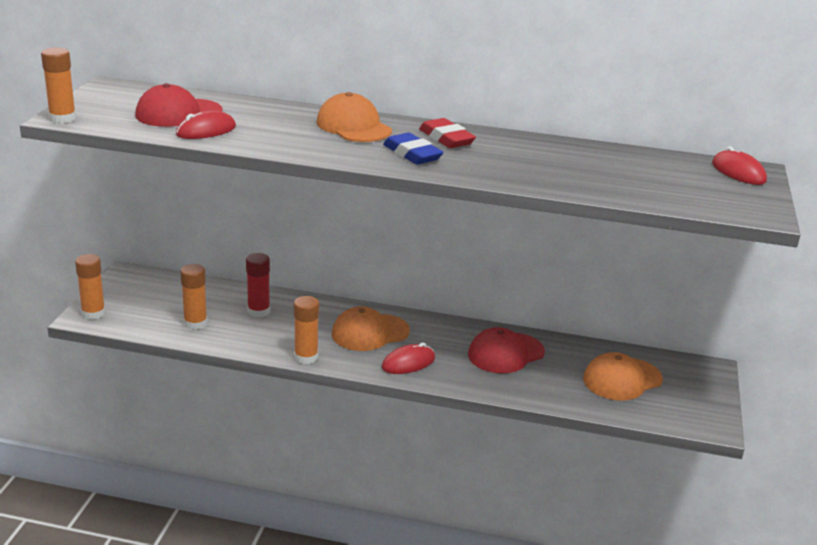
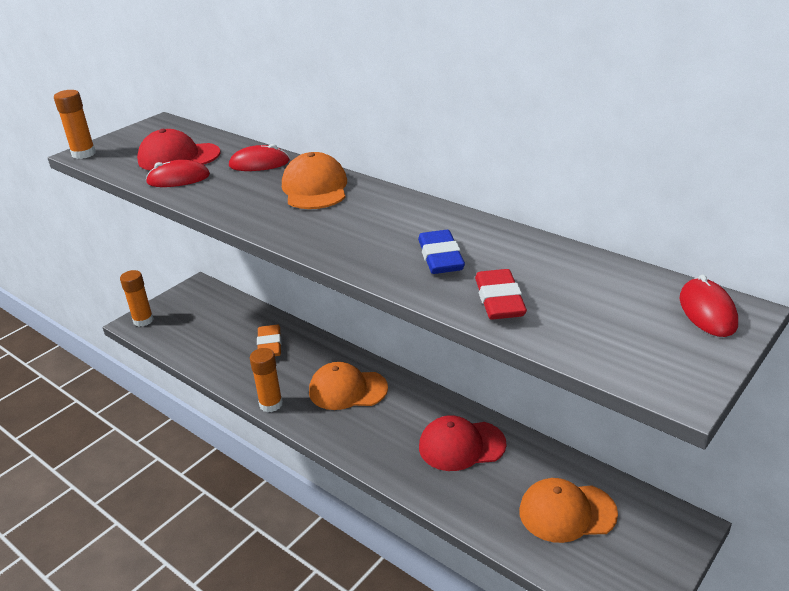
camera: 30 degrees right, 5 degrees up
orange glue stick [180,264,208,330] -> none
red glue stick [246,253,270,318] -> orange eraser [257,325,281,356]
red mouse [382,343,435,374] -> red mouse moved to [229,144,290,171]
blue eraser [383,133,444,165] -> blue eraser moved to [418,230,465,274]
red eraser [419,118,476,148] -> red eraser moved to [475,269,527,320]

